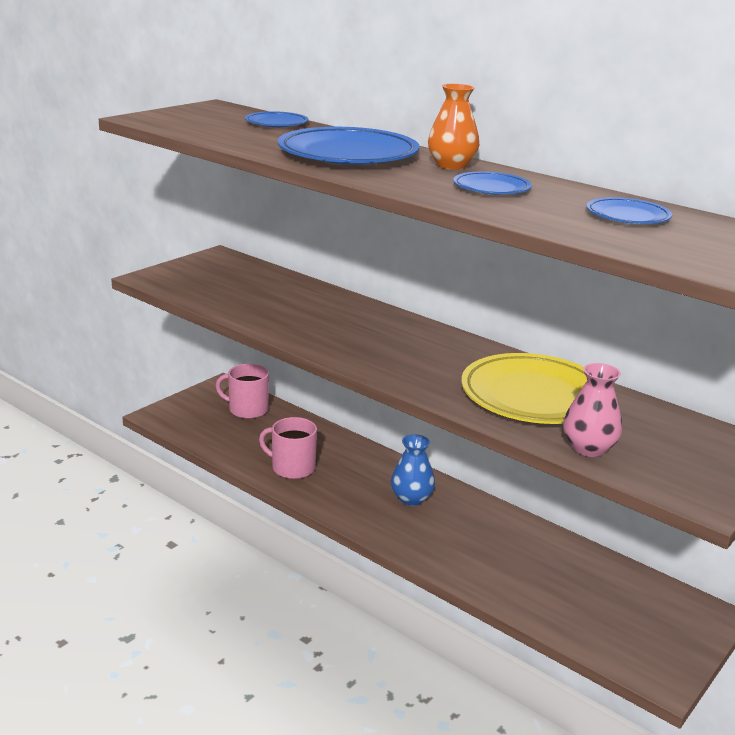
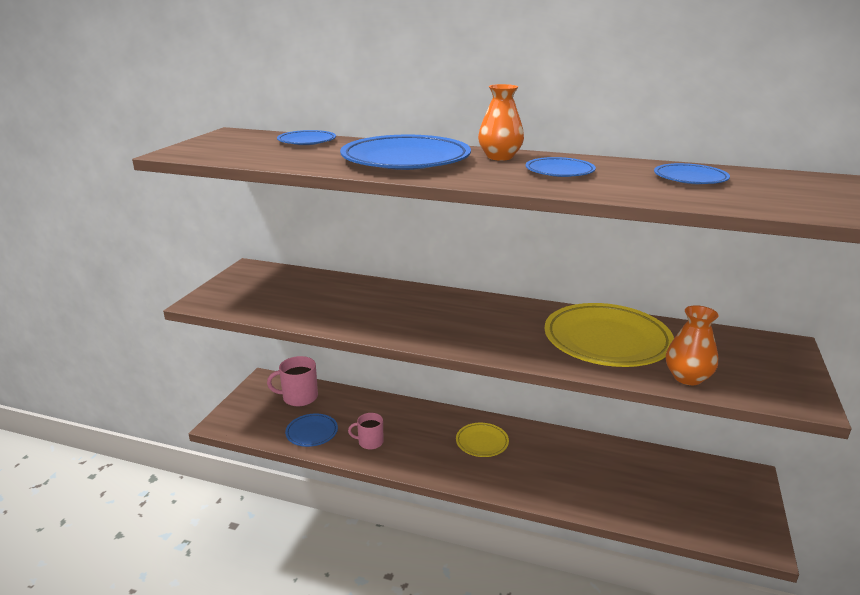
camera: 20 degrees left, 0 degrees up
pink mug [259,417,317,479] -> pink mug [348,413,384,450], size x0.65
blue vase [391,434,435,506] -> yellow plate [456,423,509,457]
pink vase [563,363,622,457] -> orange vase [666,305,719,385]
none -> blue plate [285,414,338,447]

